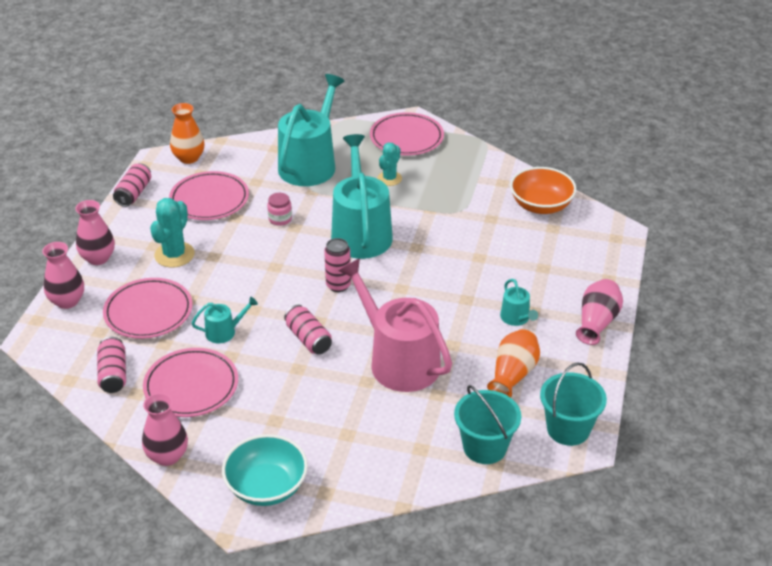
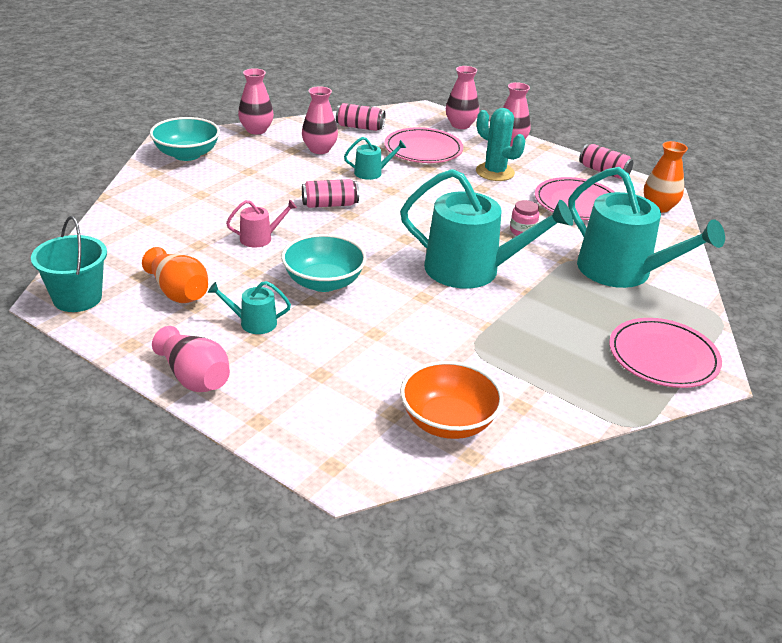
camera: 110 degrees right, 5 degrees down
pink plate [143,348,238,417] -> pink vase [302,86,338,154]
turquoise watering can [192,297,258,343] -> turquoise watering can turned 105 degrees counterclockwise [344,137,406,180]
pink can [324,238,351,292] -> none
pink watering can [338,258,452,392] -> pink watering can [226,200,297,247], size x0.44
turquoise cactus [378,143,402,186] -> none
turquoise bucket [454,385,521,464] -> none
none -> turquoise bowl [281,234,367,292]

